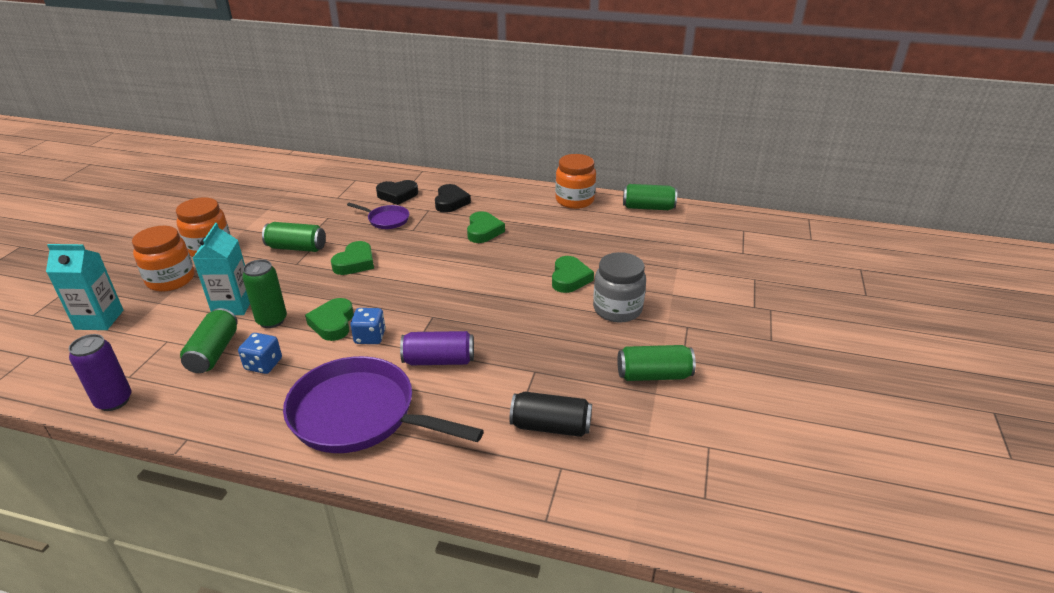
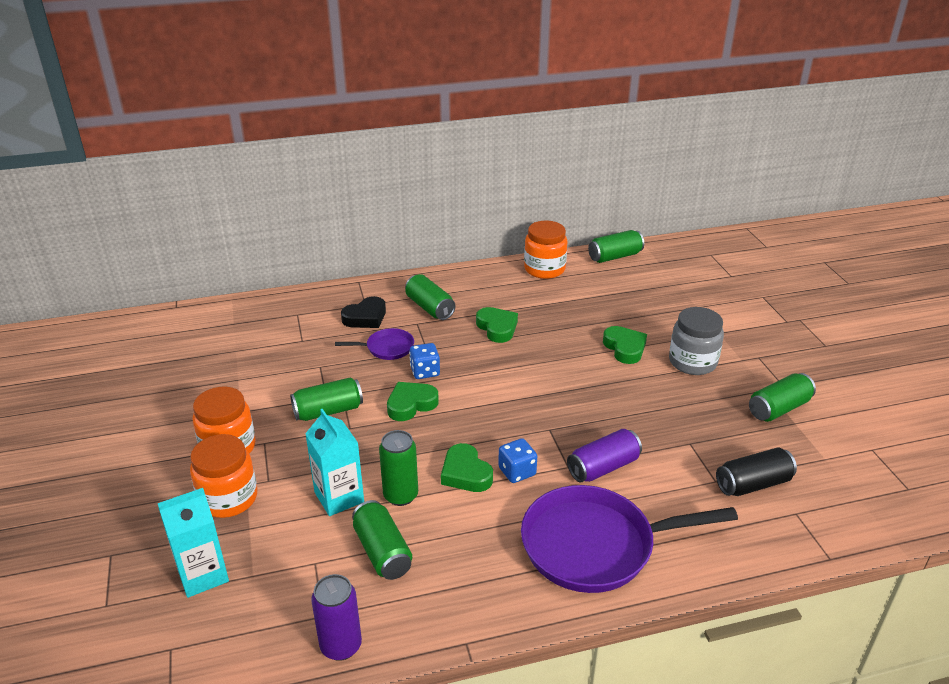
camera: 30 degrees left, 0 degrees up
blue dice [238,333,282,374] -> blue dice moved to [409,343,440,379]
green heart [331,241,374,275] -> green heart turned 120 degrees counterclockwise [387,382,439,421]
black heart [435,184,471,213] -> green can [405,274,456,320]

